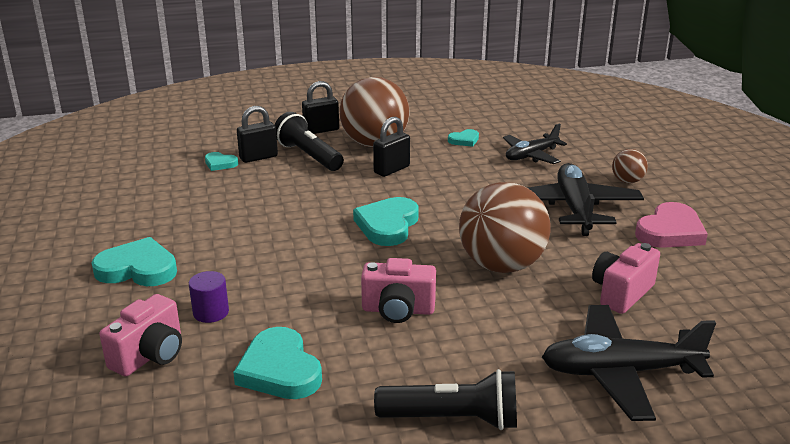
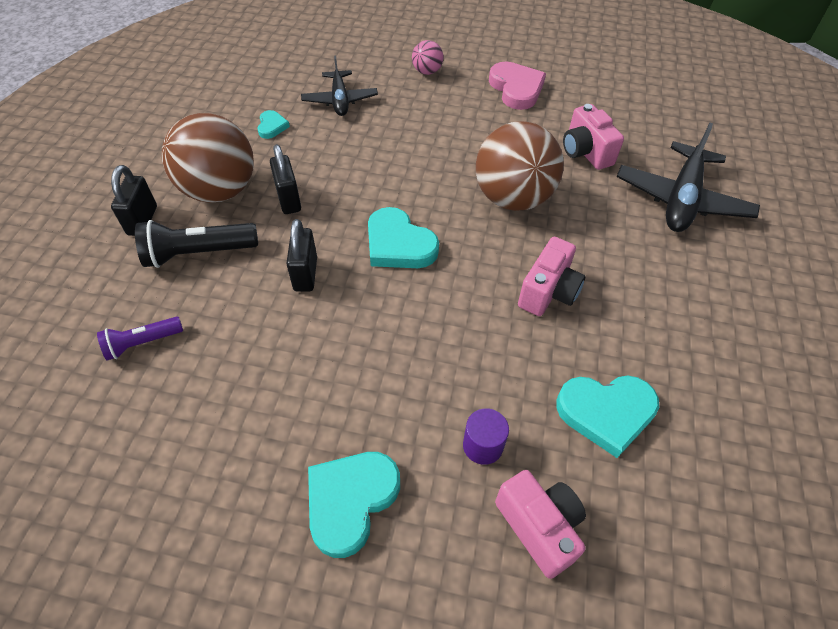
camera: 65 degrees left, 25 degrees up
turquoise heart [205,152,238,171] -> purple flashlight [97,317,183,361]
black padlock [237,106,278,163] -> black padlock moved to [286,219,317,292]
black flashlight [374,369,517,430] -> none
black plane [528,163,644,236] -> none
brown ball [612,149,648,183] -> pink ball [412,40,443,75]

